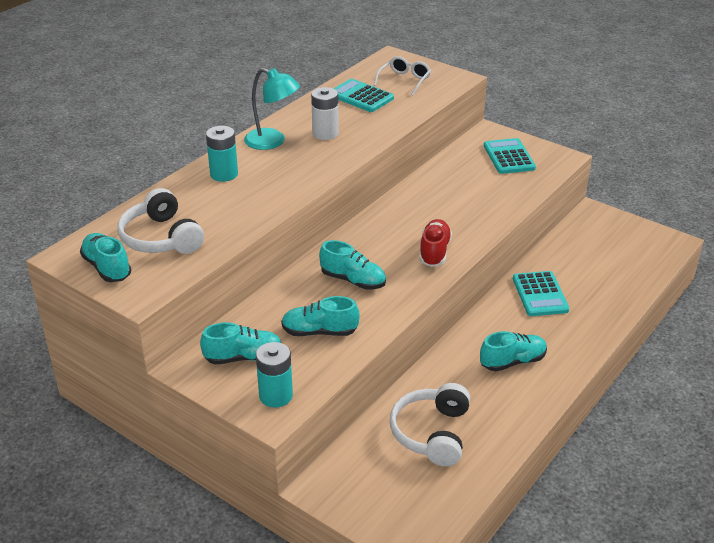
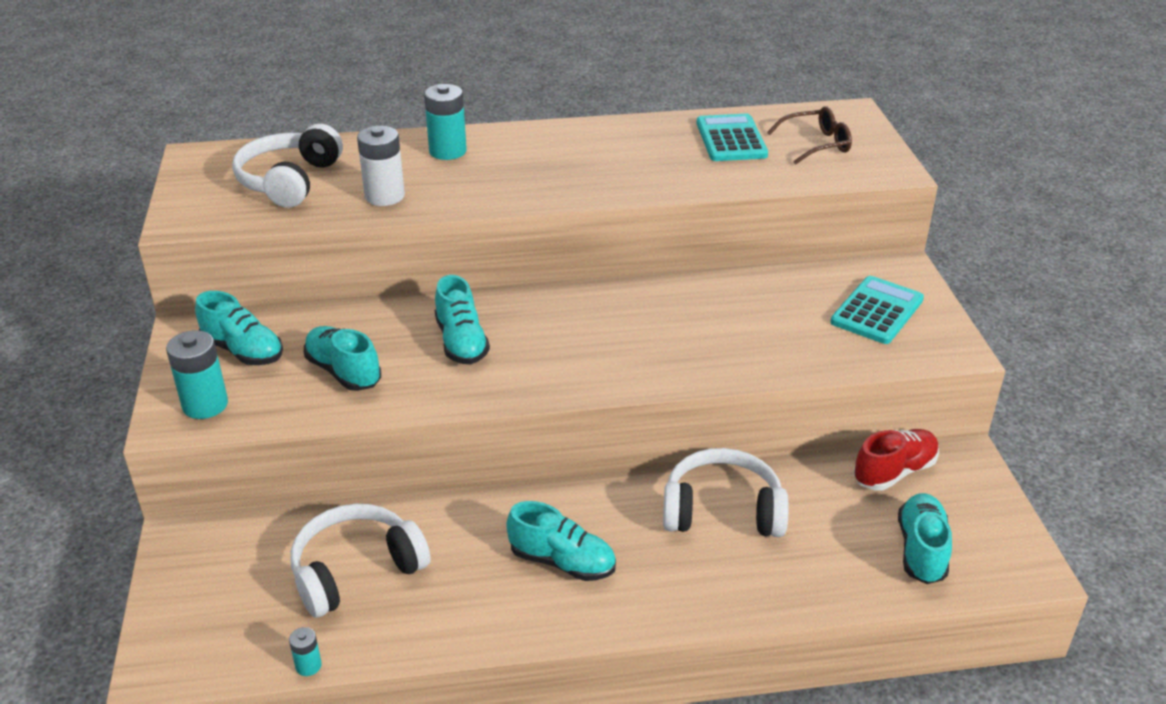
camera: 45 degrees right, 0 degrees up
turquoise shoe [80,233,131,282] -> turquoise shoe moved to [898,493,952,584]
turquoise lamp [244,68,300,150] -> none
white battery [311,87,339,140] -> white battery moved to [357,126,405,206]
white glasses [374,56,431,96] -> brown glasses [767,106,852,165]
red shoe [419,219,452,267] -> red shoe moved to [853,429,939,491]
turquoise calculator [513,271,569,316] -> white headphones [663,448,789,537]
none -> turquoise battery [289,627,322,676]

